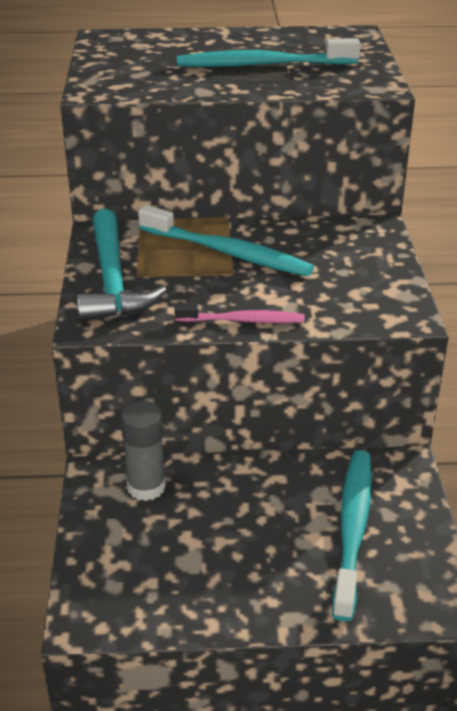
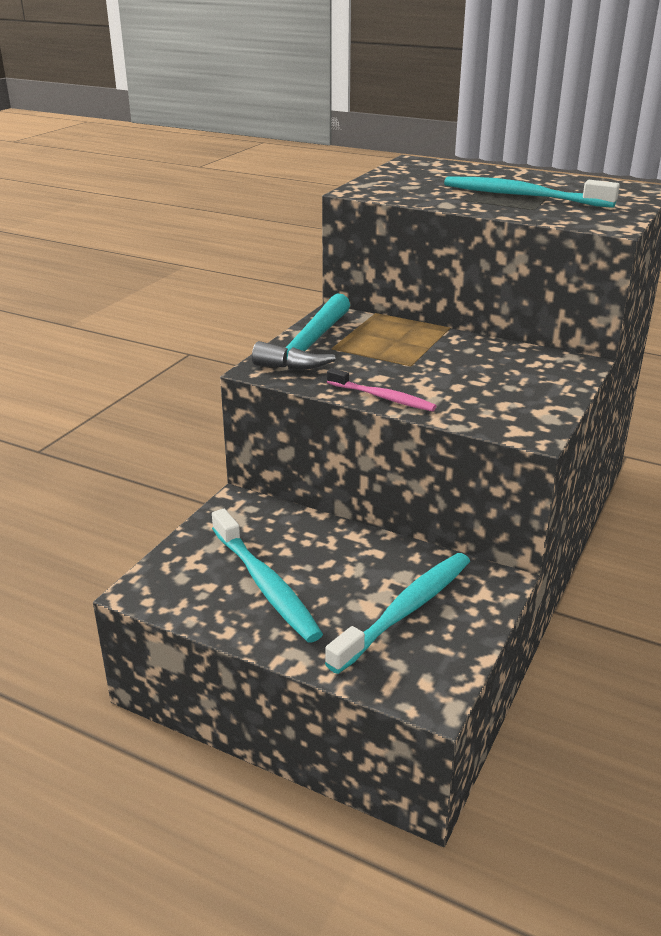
camera: 30 degrees right, 5 degrees down
grey glue stick [120,401,166,501] -> none
turquoise toothbrush [138,205,314,276] -> turquoise toothbrush moved to [212,509,323,643]

